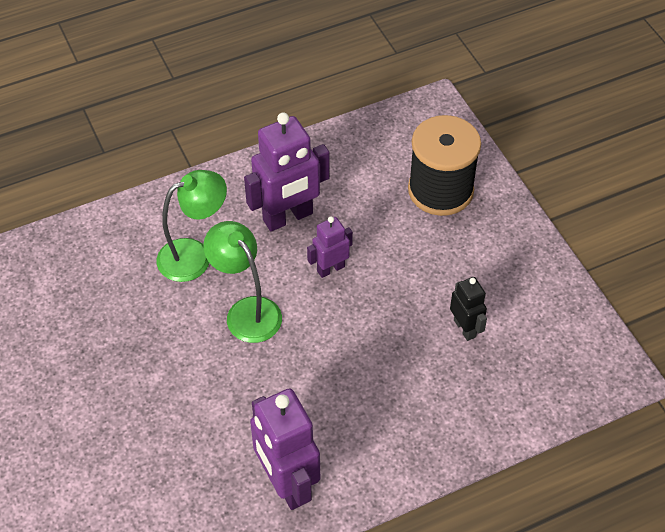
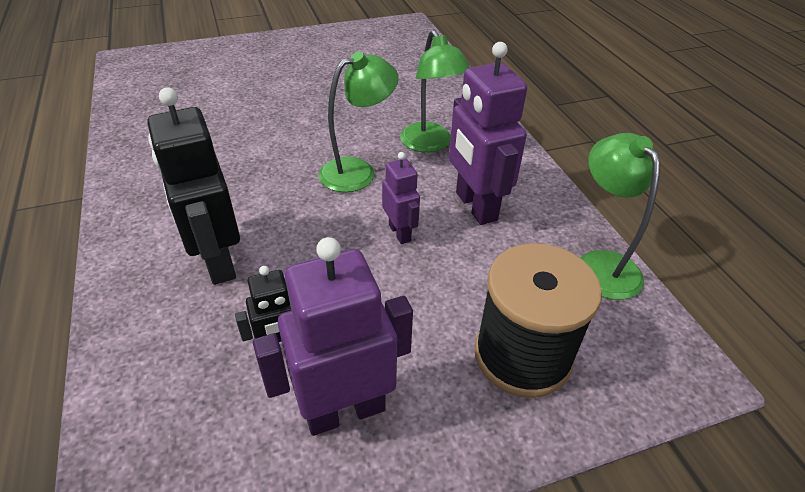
camera: 95 degrees right, 10 degrees down
purple robot [250,388,320,510] -> purple robot moved to [253,237,413,436]
none -> black robot [147,87,240,285]
none -> green lamp [580,133,660,300]

